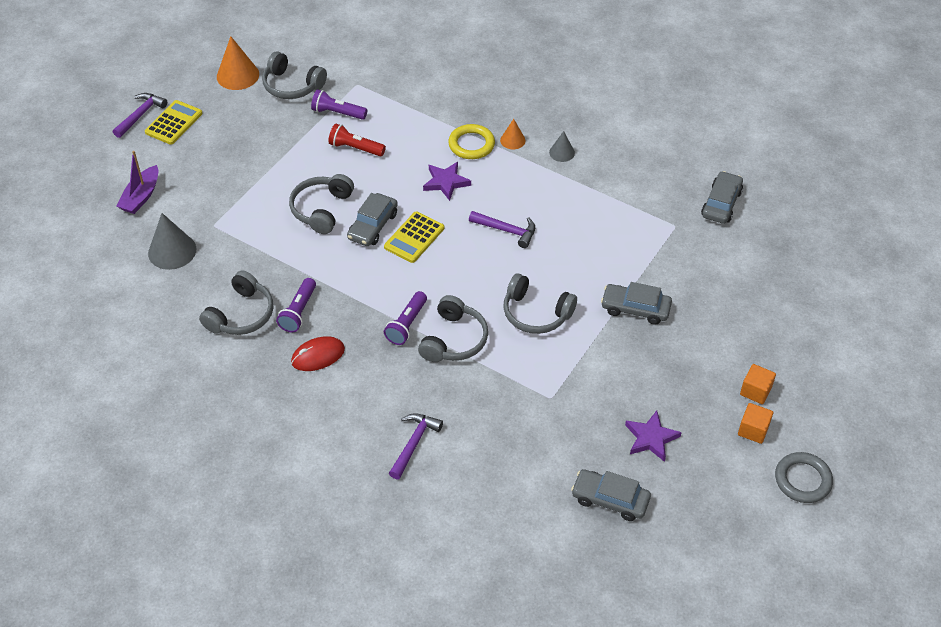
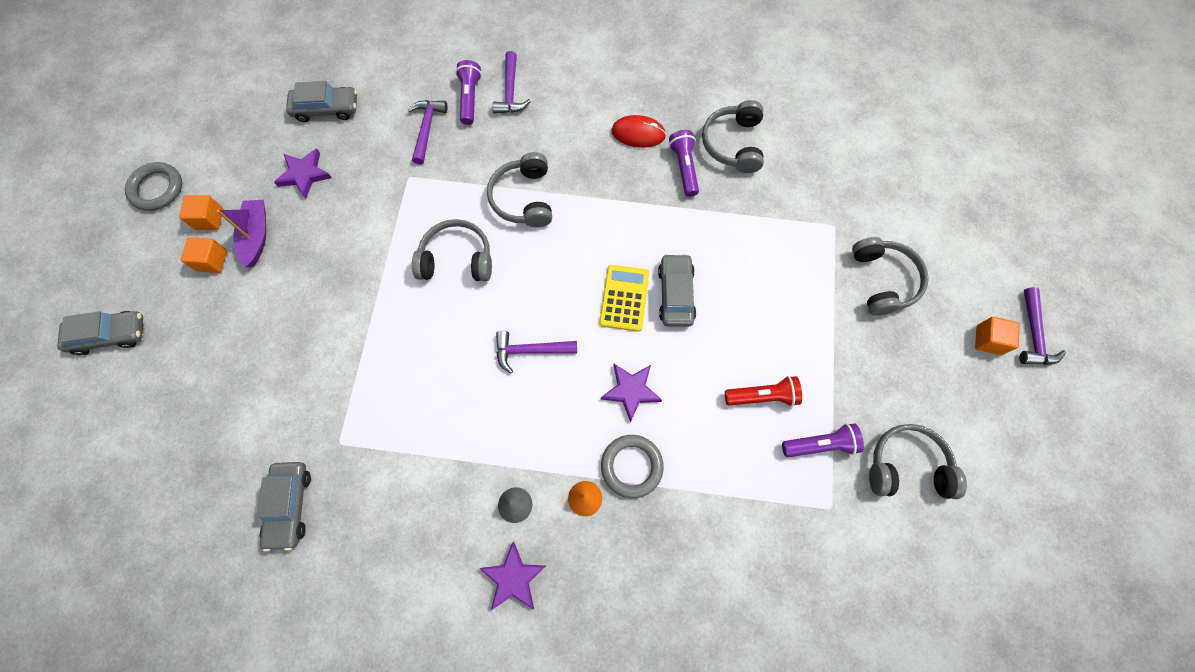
camera: 155 degrees right, 20 degrees up
purple boat [116,151,158,214] -> purple boat moved to [216,200,266,268]
yellow calculator [145,100,202,145] -> orange cube [975,317,1020,355]
grey cone [148,213,196,270] -> none
orange cone [217,36,259,90] -> none
grey headphones [289,174,354,234] -> grey headphones moved to [852,237,929,316]
red mouse [291,336,345,371] -> red mouse turned 60 degrees clockwise [612,115,666,148]
purple flashlight [384,291,427,345] -> purple flashlight moved to [456,60,482,125]
yellow ring [448,124,495,159] -> grey ring [601,435,664,498]
grey car [601,282,672,325] -> grey car moved to [57,311,143,355]
none -> purple hammer [408,100,448,164]
none -> purple star [479,542,546,610]

